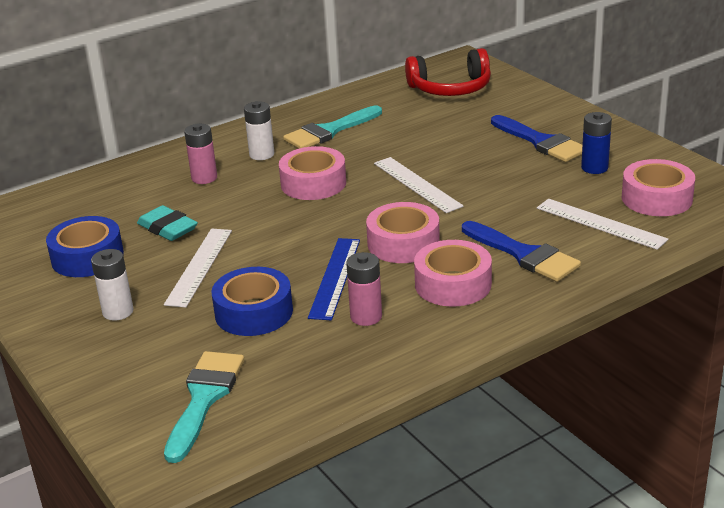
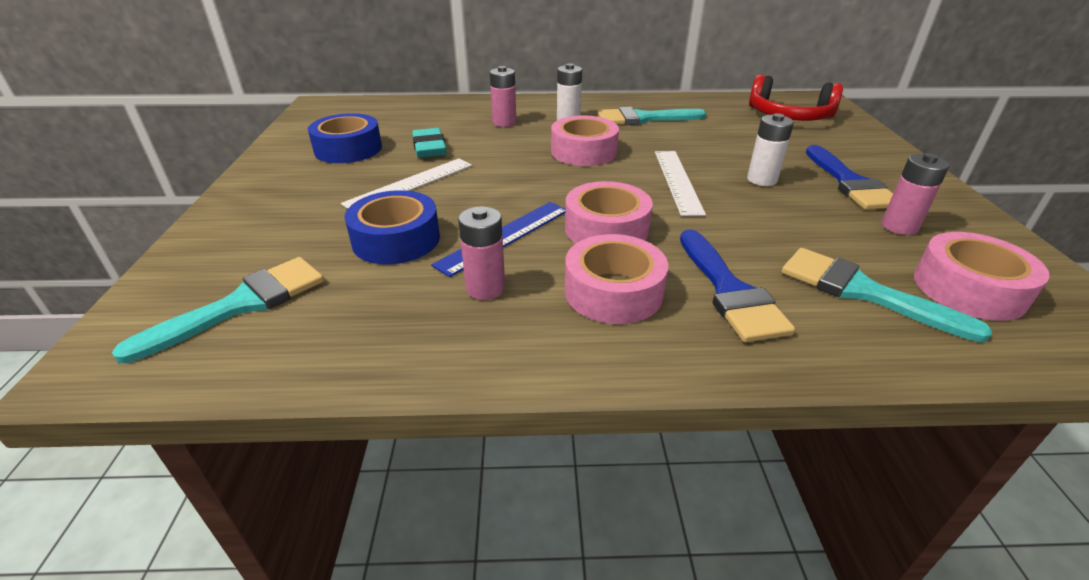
camera: 30 degrees right, 5 degrees up
white battery [91,249,134,321] -> white battery moved to [747,113,794,186]
white ruler [537,199,668,250] -> turquoise brush [782,248,992,342]
blue battery [581,112,612,174] -> pink battery [881,153,950,235]

